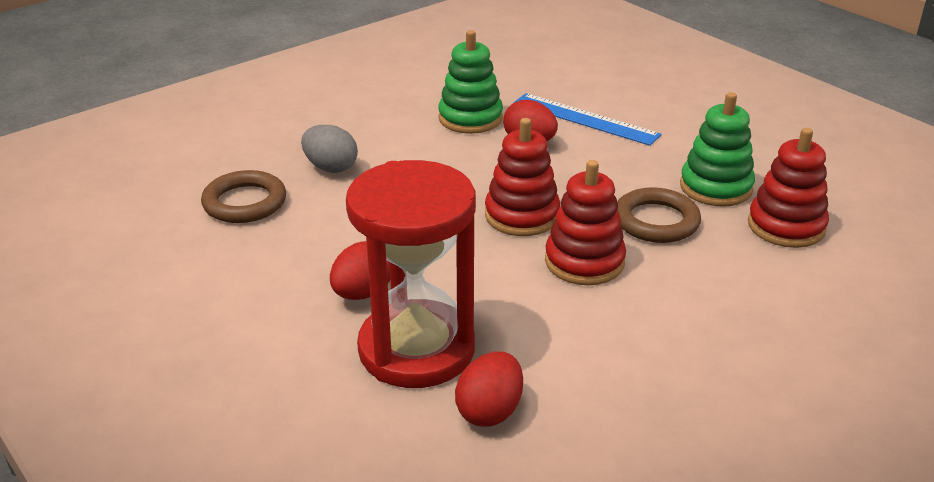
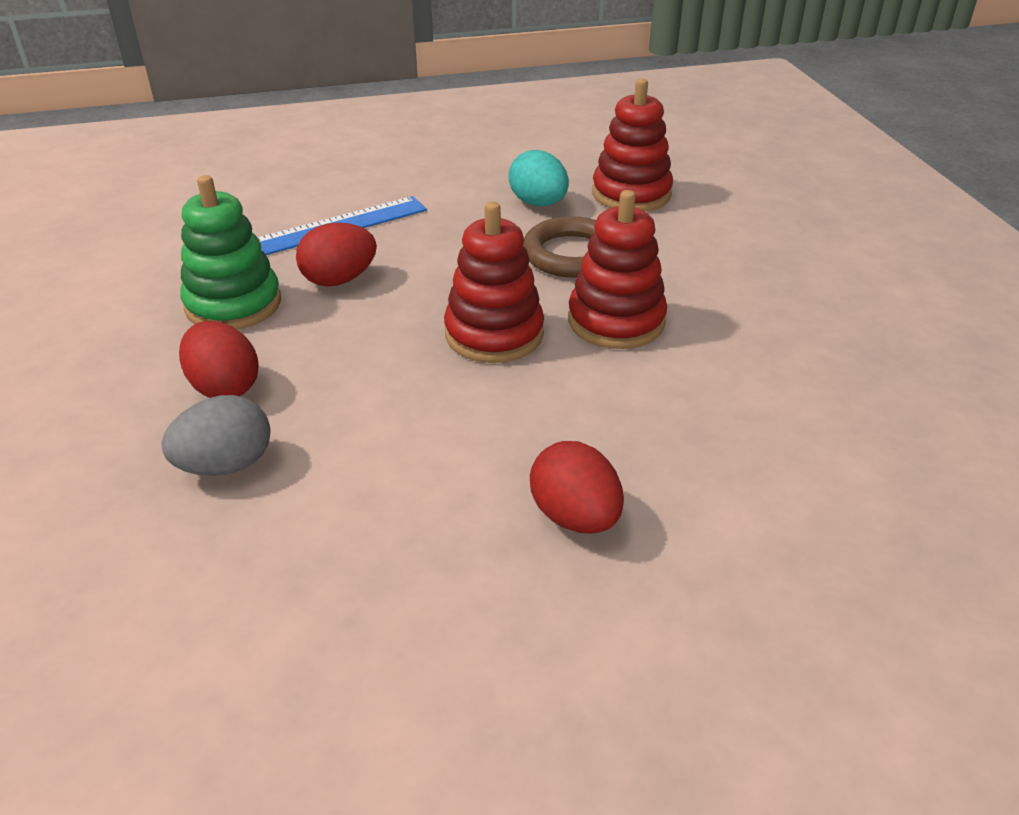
camera: 65 degrees left, 5 degrees up
brown ring [201,170,286,223] -> none
red hourglass [346,160,476,388] -> none
red egg [455,352,523,427] -> red egg moved to [179,321,259,398]
green stacking toy [680,92,755,207] -> turquoise egg [508,150,569,207]

